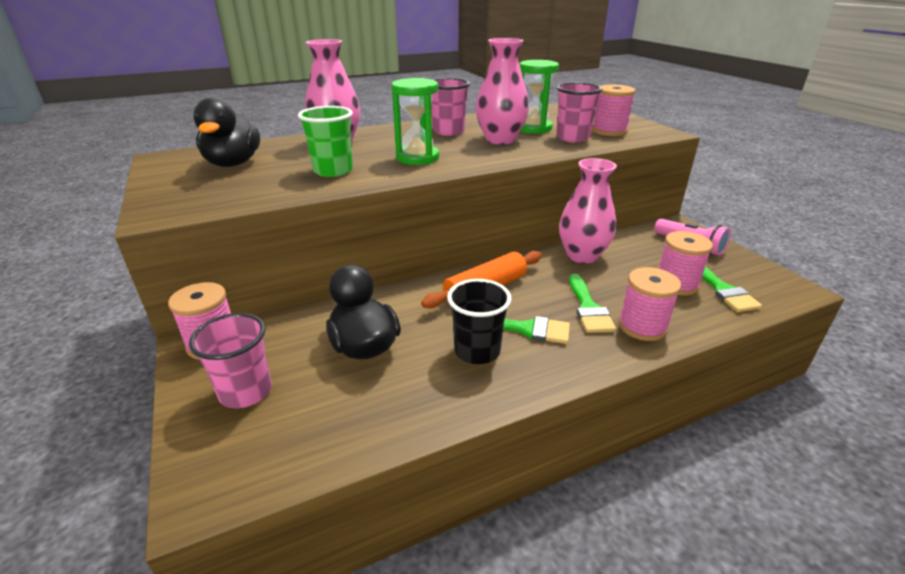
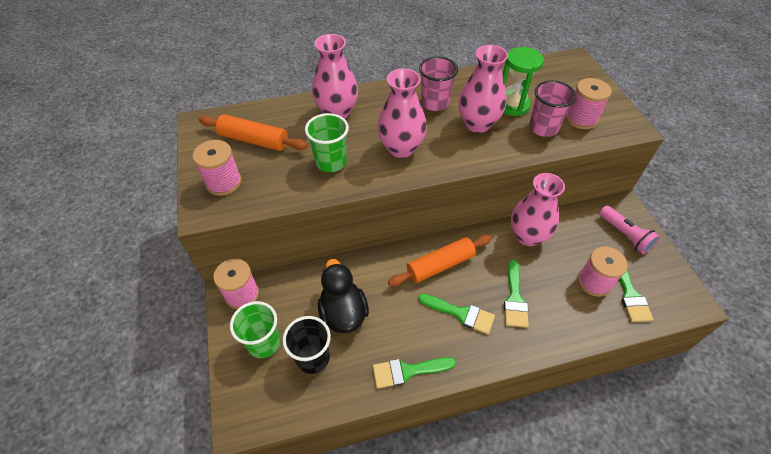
camera: 10 degrees right, 20 degrees up
pink cup [189,313,272,408] -> green cup [230,301,281,358]
black duck [193,98,260,167] -> orange rolling pin [199,114,307,151]
green hourglass [391,78,439,165] -> pink vase [377,69,427,158]
black cup [447,279,512,364] -> black cup moved to [283,316,331,374]
pink spool [618,267,682,341] -> pink spool moved to [192,140,242,196]
none -> green brush [373,357,456,388]

